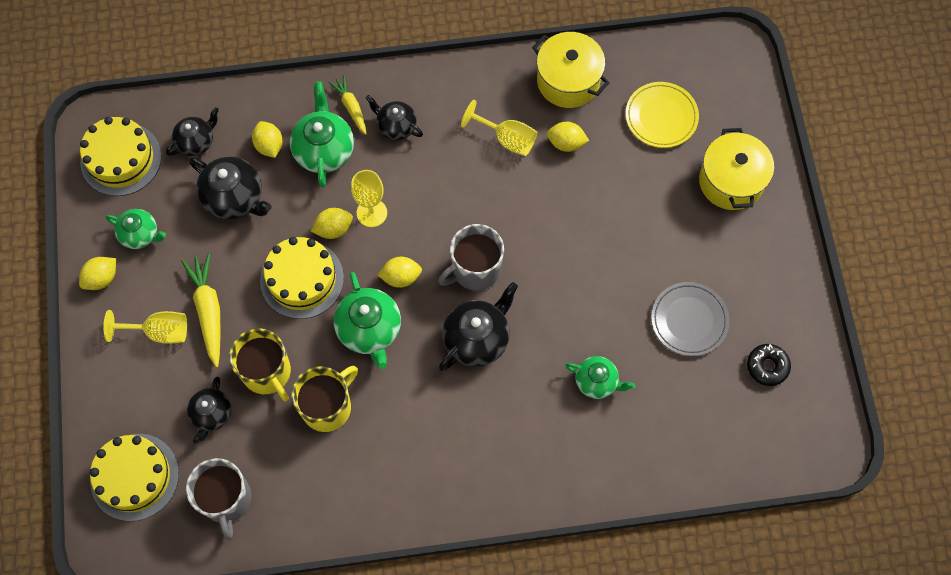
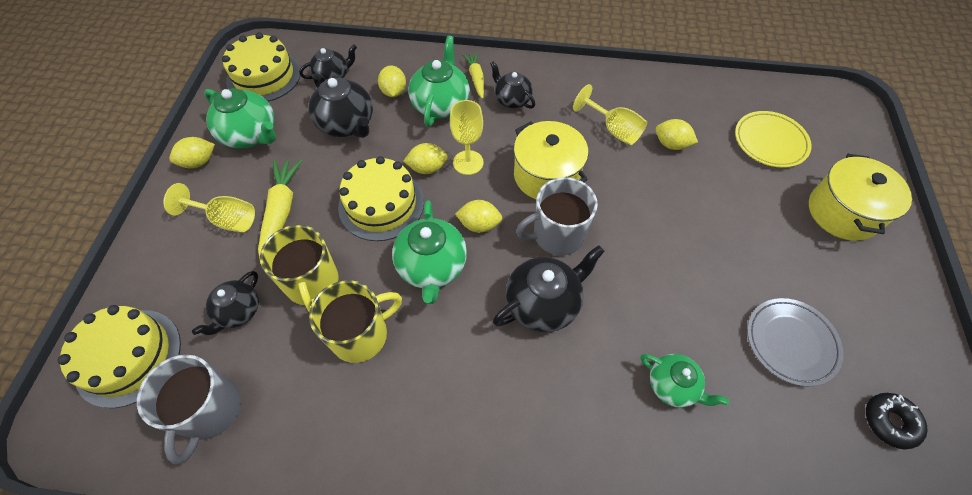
camera: 15 degrees right, 10 degrees down
green teapot [106,209,166,249] -> green teapot [204,88,276,149], size x1.57
yellow pot [532,32,609,108] -> yellow pot moved to [514,121,588,199]

